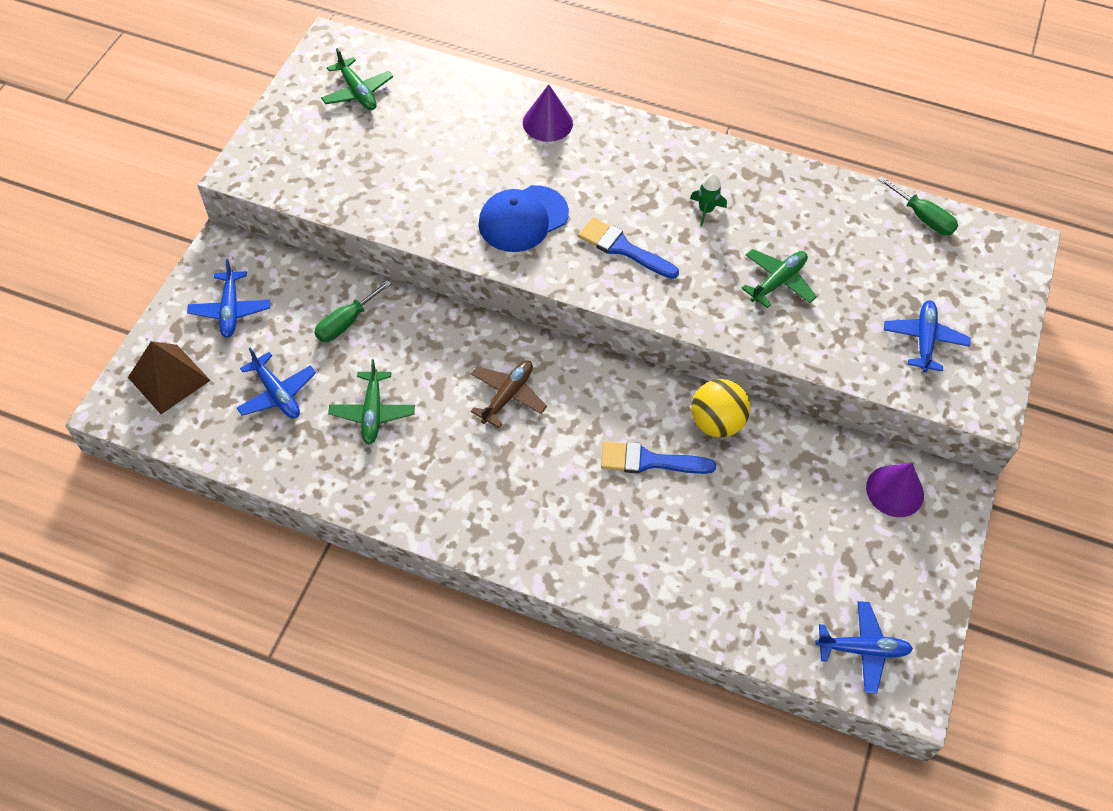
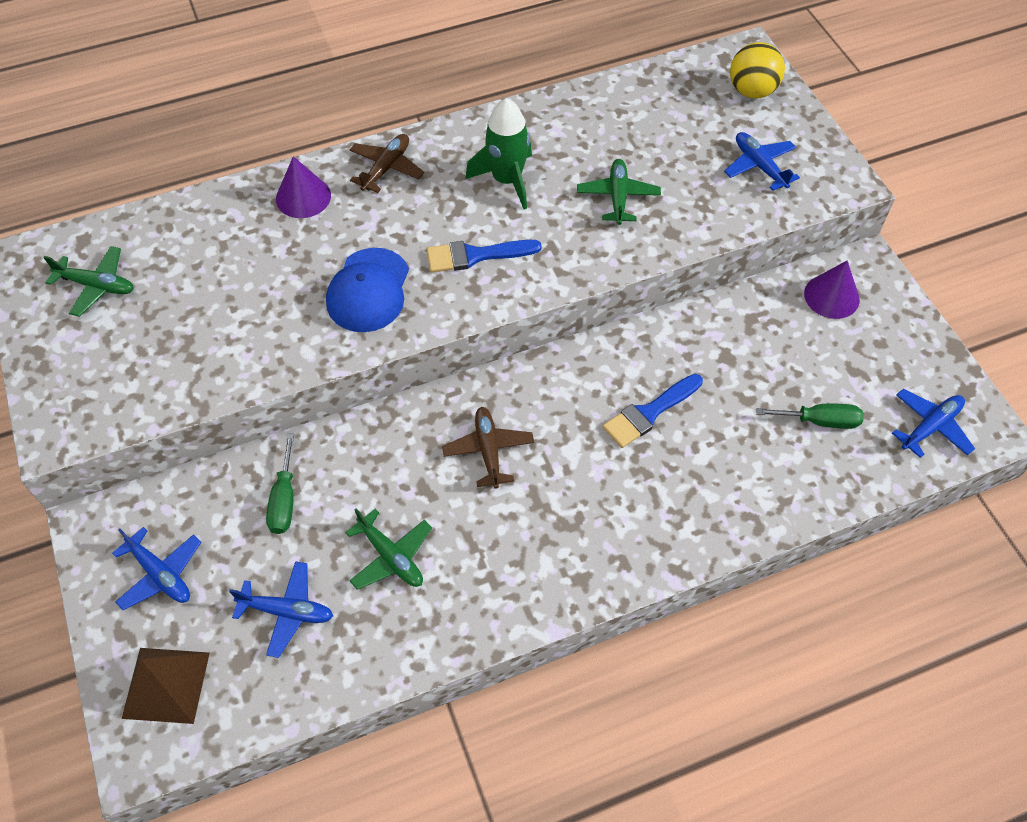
camera: 40 degrees left, 0 degrees up
green rocket [690,173,727,227] -> green rocket [465,98,532,209], size x1.90
yellow ball [691,379,750,438] -> yellow ball moved to [730,42,785,99]
green screwdriver [878,176,958,235] -> green screwdriver moved to [756,404,864,429]
none -> brown plane [349,134,424,193]

